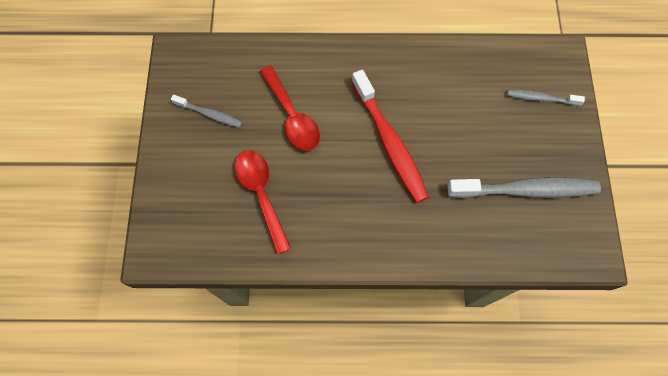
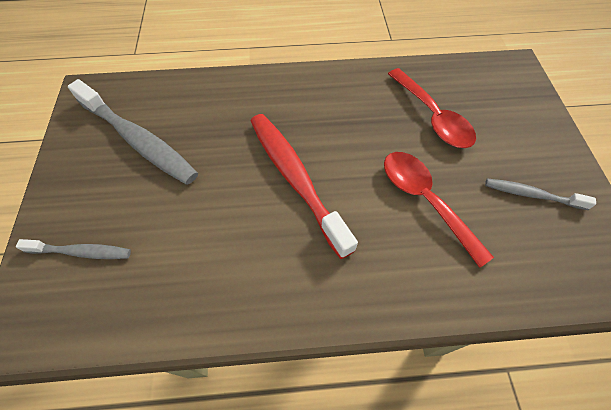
camera: 175 degrees right, 10 degrees down
grey toothbrush [447,177,601,198] -> grey toothbrush turned 135 degrees counterclockwise [68,79,198,185]

